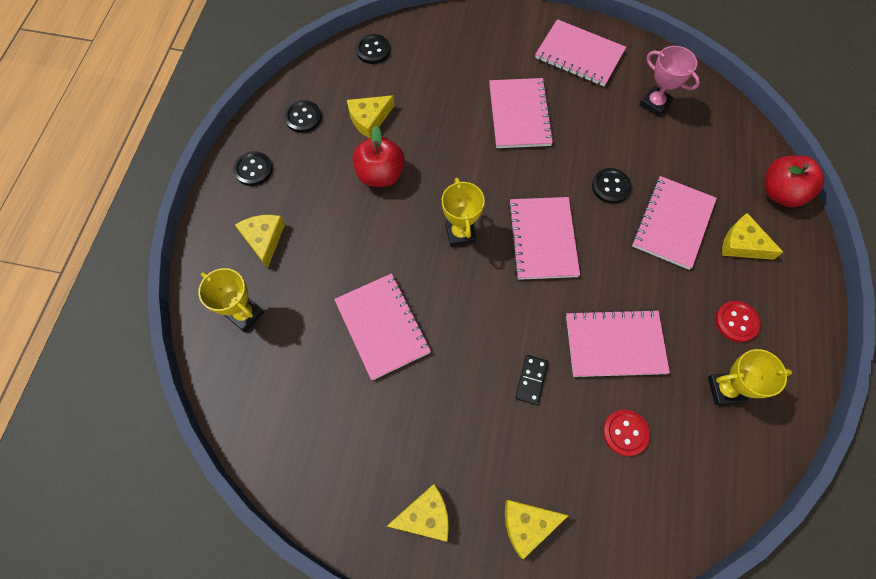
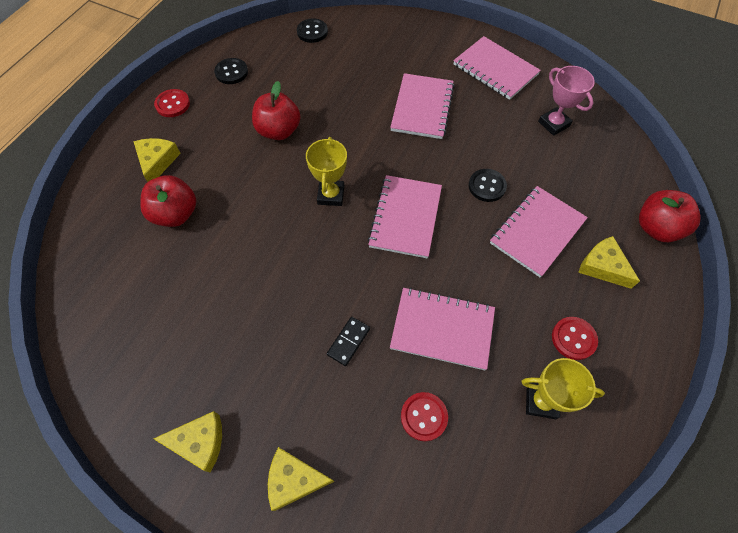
camera: 15 degrees right, 5 degrees down
yellow trophy [198,268,264,332] -> none
black button [233,151,272,186] -> red button [154,89,190,117]
pink notebook [334,273,431,380] -> none
yellow cheese [347,95,394,138] -> none
none -> red apple [140,175,196,227]

